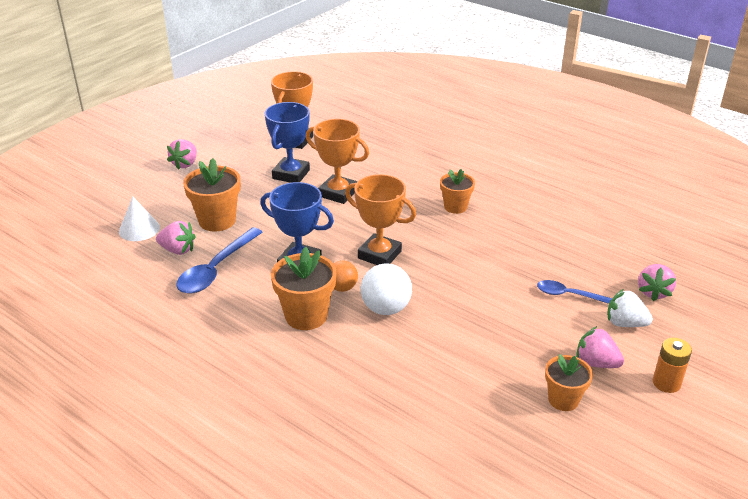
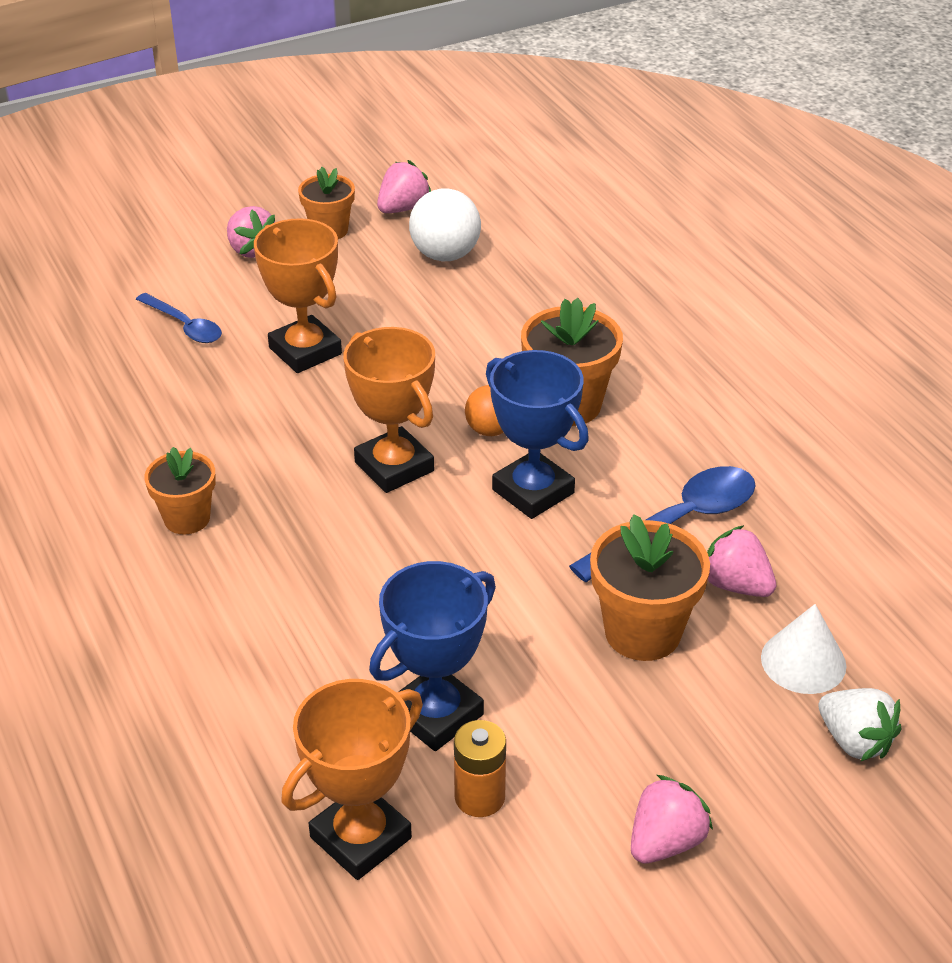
camera: 155 degrees left, 5 degrees up
orange trophy [306,119,369,204] -> orange trophy moved to [254,218,342,373]
white ball [361,264,412,315] -> white ball moved to [409,188,481,261]
white strawberry [607,289,653,327] -> white strawberry moved to [818,688,901,762]
pink strawberry [638,264,676,301] -> pink strawberry moved to [377,160,431,213]
orange battery [653,338,692,393] -> orange battery moved to [454,720,506,817]

